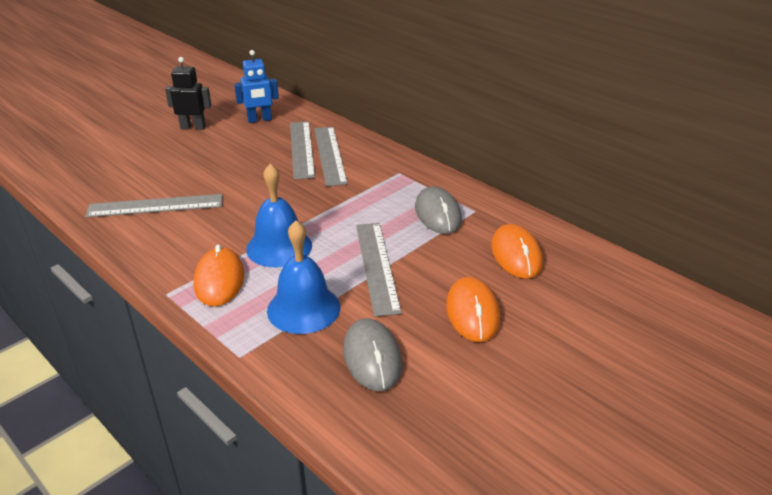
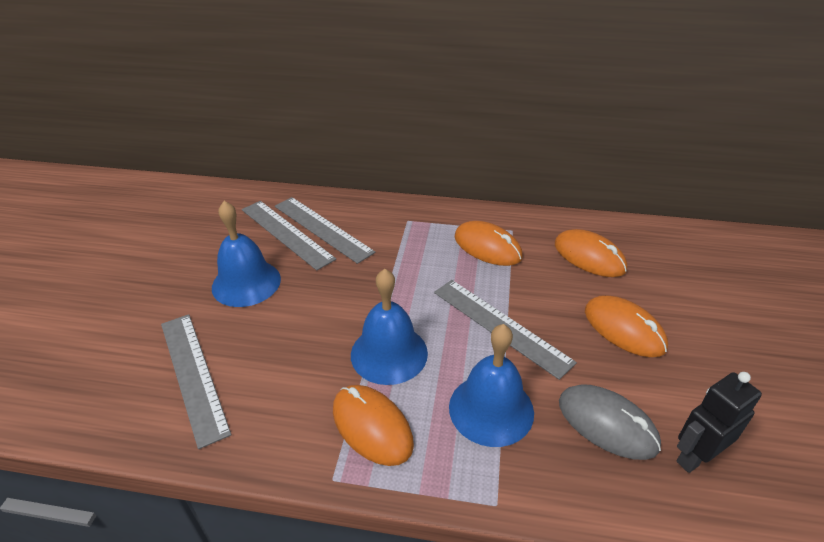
camera: 35 degrees left, 5 degrees up
grey ruler [85,194,223,217] -> grey ruler turned 75 degrees counterclockwise [161,314,232,449]
black robot [165,57,211,130] -> black robot moved to [676,372,762,473]
blue robot [234,50,279,123] -> none
grey mouse [415,186,462,234] -> orange mouse [455,221,523,266]
none -> blue bell [212,201,281,307]

